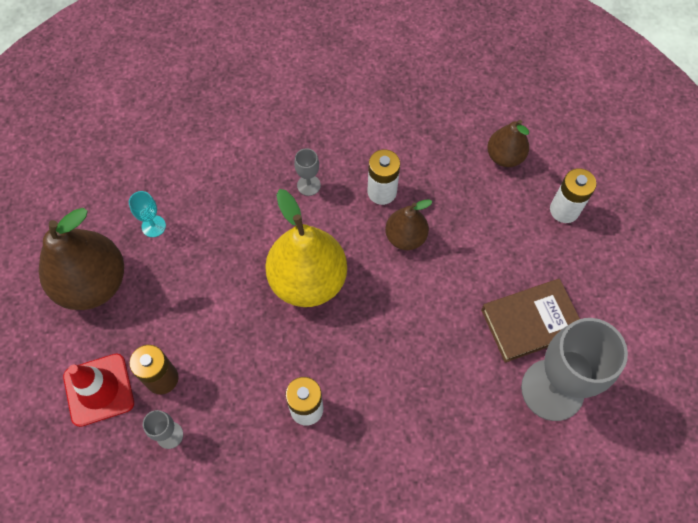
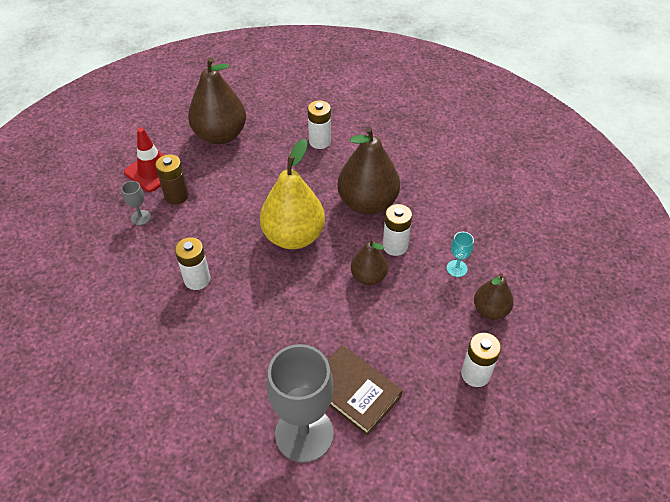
camera: 60 degrees right, 15 degrees down
turquoise goblet [129,191,166,237] -> turquoise goblet moved to [447,232,474,277]
grey goblet [294,148,321,196] -> brown pear [337,127,400,215]
none -> white battery [308,100,331,149]

